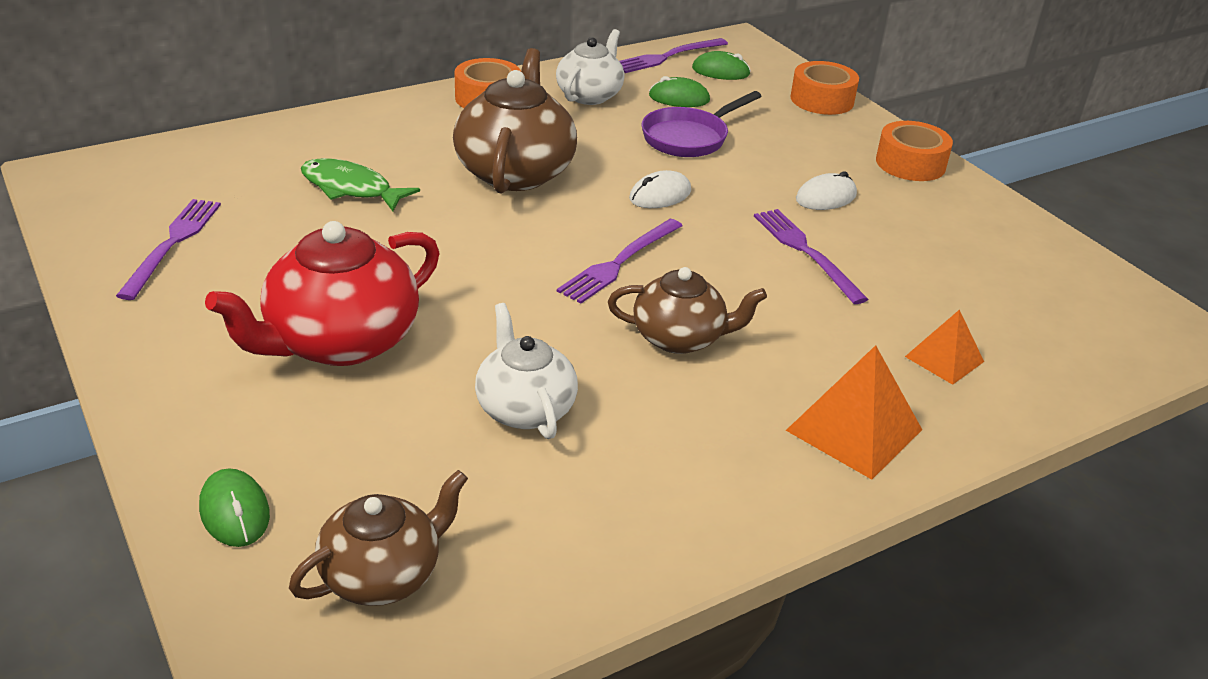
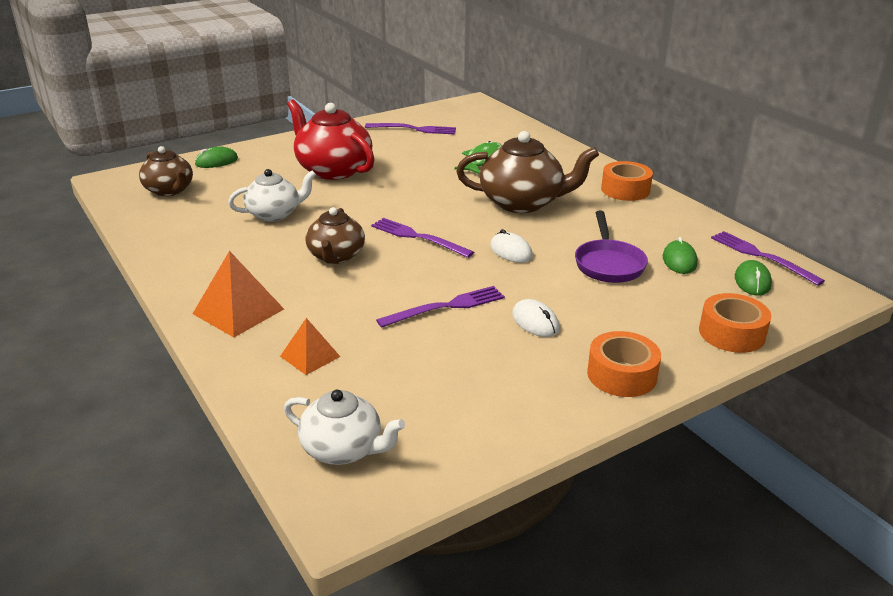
camera: 90 degrees right, 5 degrees down
white teapot [556,29,625,105] -> white teapot moved to [284,390,405,465]
purple pan [641,91,761,157] -> purple pan turned 135 degrees counterclockwise [575,211,648,283]

